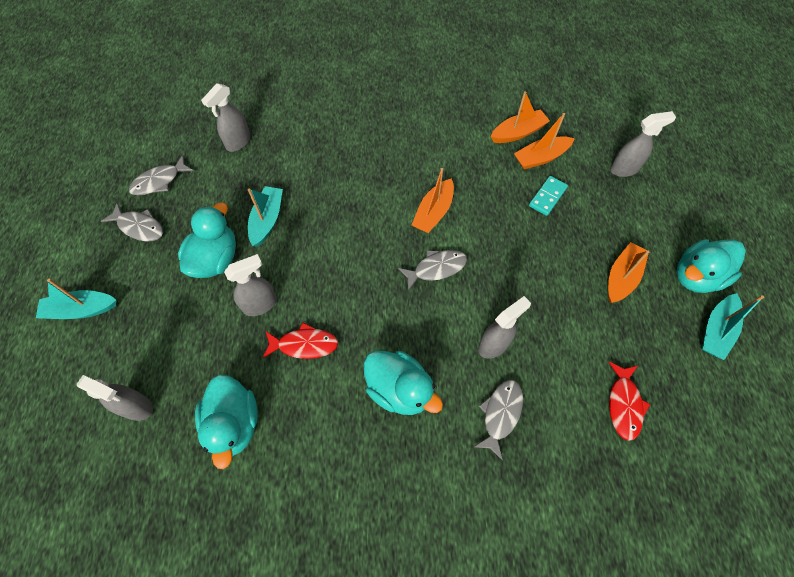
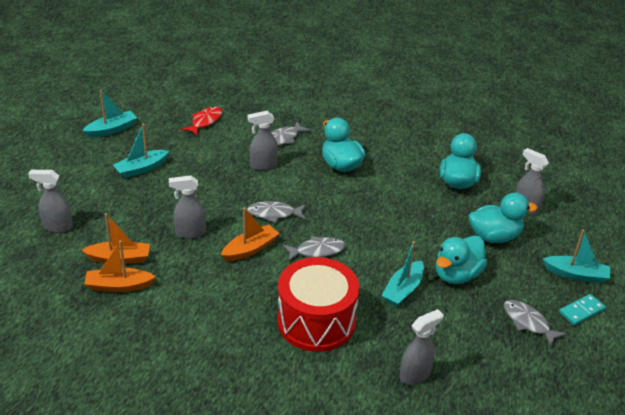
camera: 160 degrees left, 25 degrees down
grey fish [129,155,194,196] -> grey fish moved to [283,236,346,262]
grey spray bottle [224,254,277,316] -> grey spray bottle moved to [169,175,206,239]
red fish [263,323,338,359] -> none
turquoise domino [529,176,568,216] -> turquoise domino moved to [559,294,606,326]
orange boat [608,242,649,303] -> turquoise boat [113,124,170,178]
turquoise duck [676,239,746,293] -> turquoise duck moved to [469,193,537,243]
none -> red drum [277,257,359,352]

